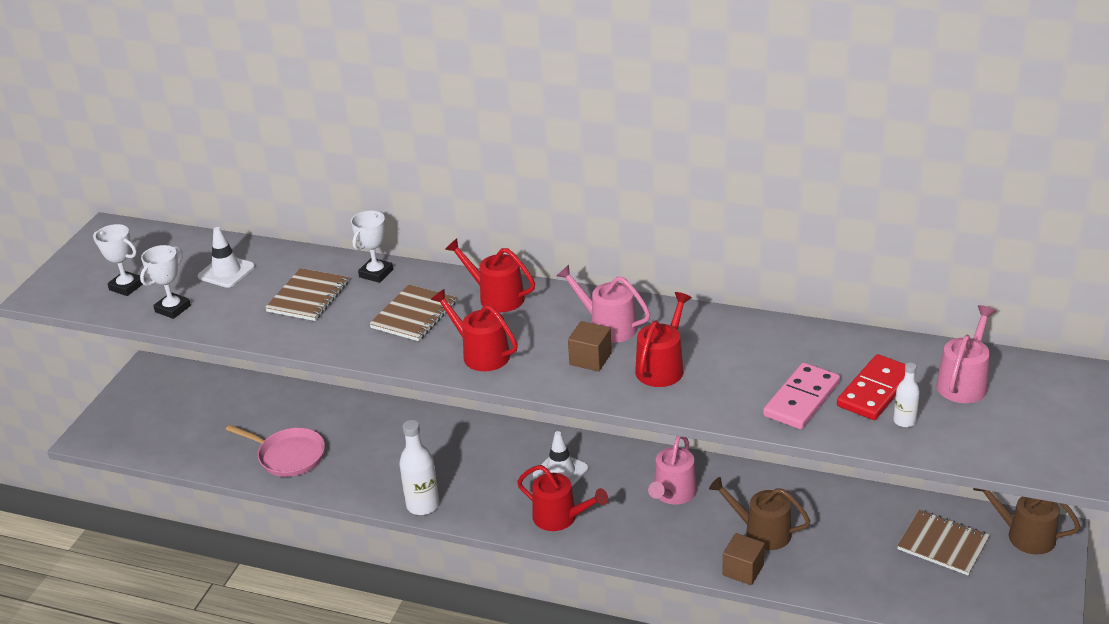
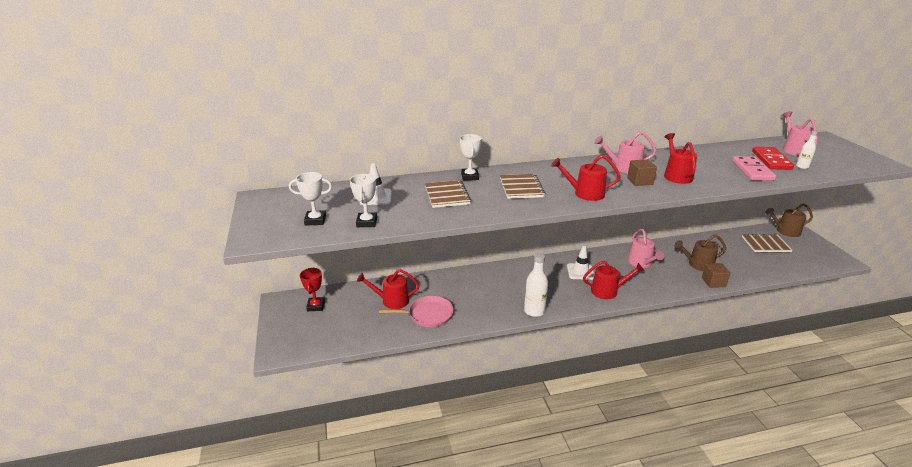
camera: 35 degrees left, 5 degrees down
red watering can [445,238,535,312] -> red watering can moved to [357,269,420,309]
none -> red trophy [300,268,325,311]

